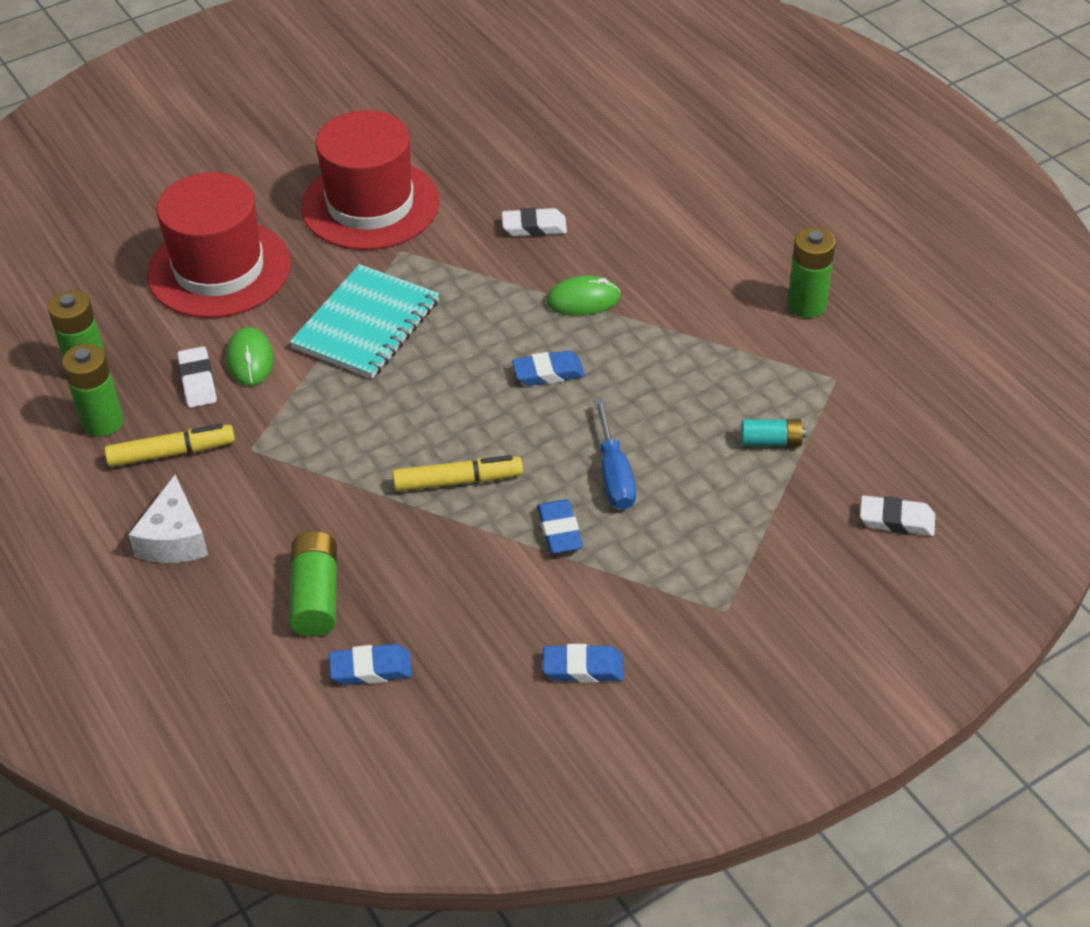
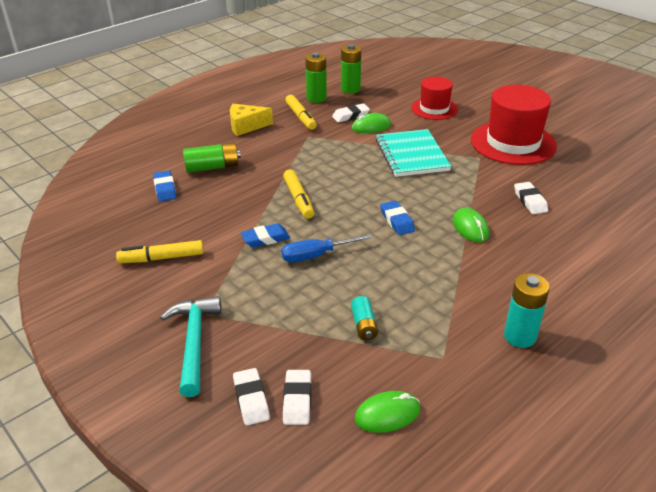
camera: 80 degrees right, 10 degrees down
white cheese [128,475,209,563] -> yellow cheese [230,104,273,136]
red hat [147,172,291,318] -> red hat [411,77,458,120], size x0.60
turquoise notebook [290,264,439,379] -> turquoise notebook turned 60 degrees clockwise [376,129,451,177]
blue eraser [543,644,624,683] -> yellow marker [116,240,204,263]
green battery [787,227,836,318] -> turquoise battery [504,273,550,348]
none -> turquoise hammer [160,296,221,397]
none -> white eraser [233,368,270,425]
none -> green mouse [354,391,420,433]

